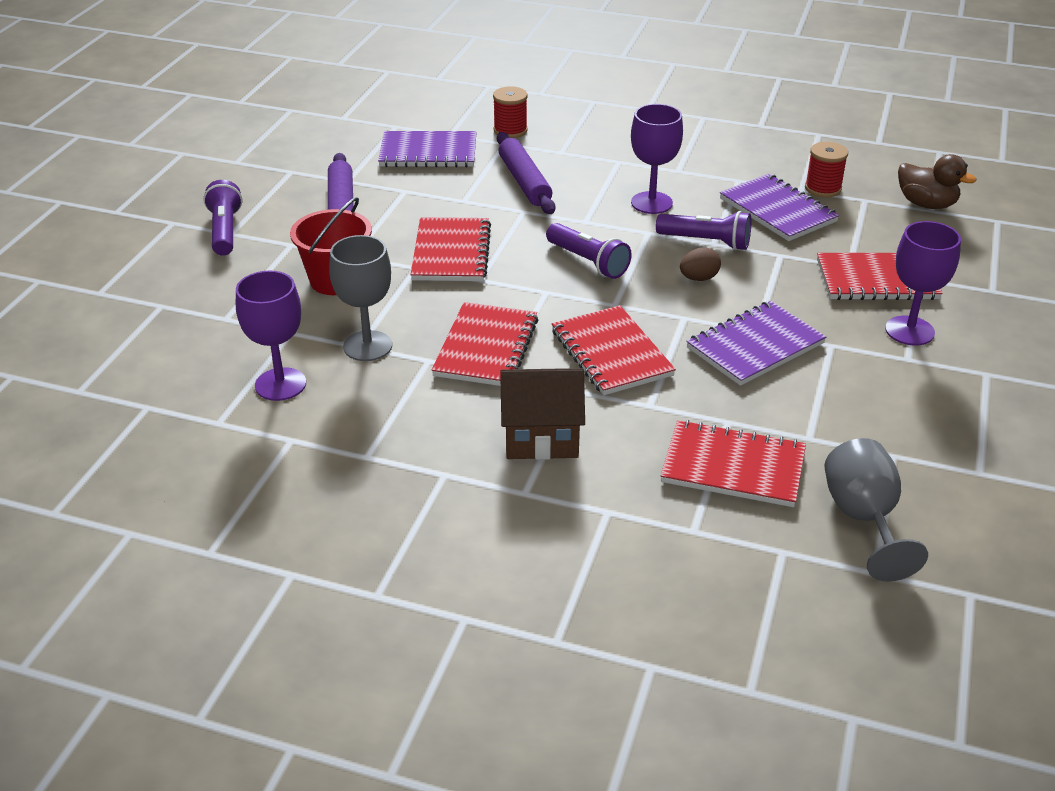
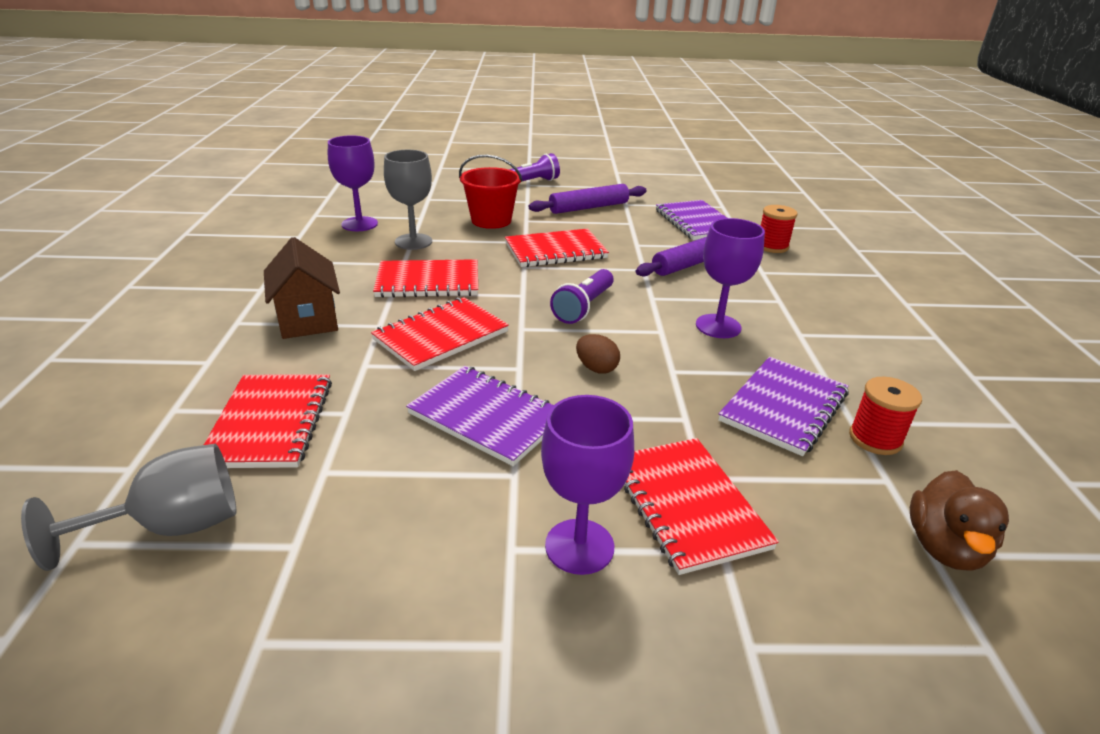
camera: 70 degrees right, 5 degrees down
purple flashlight [656,211,751,250] -> none

